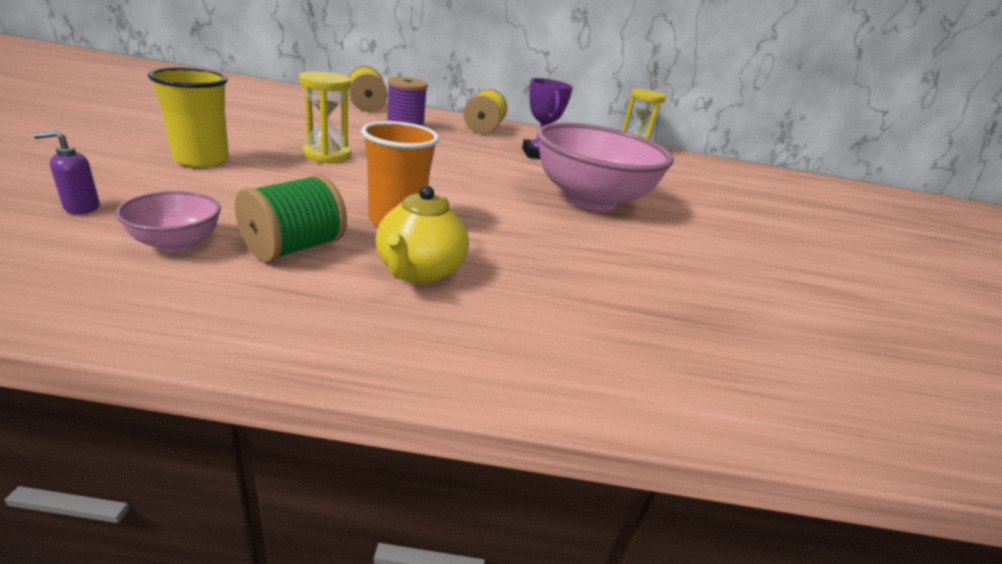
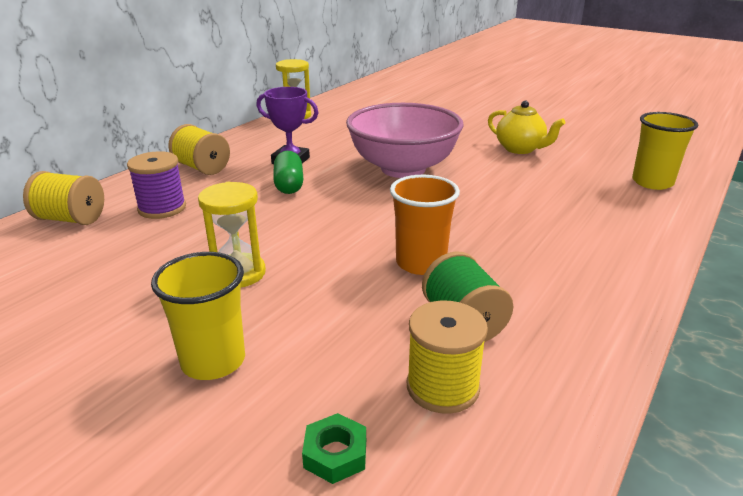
camera: 55 degrees left, 0 degrees up
purple soap dispenser [33,130,100,214] -> green nut [302,413,366,484]
pink bowl [116,191,221,252] -> yellow spool [407,300,488,414]
yellow teapot [376,185,469,284] -> yellow teapot moved to [488,101,565,154]
none -> green capsule [273,151,303,194]
none -> yellow cup [632,112,698,190]

